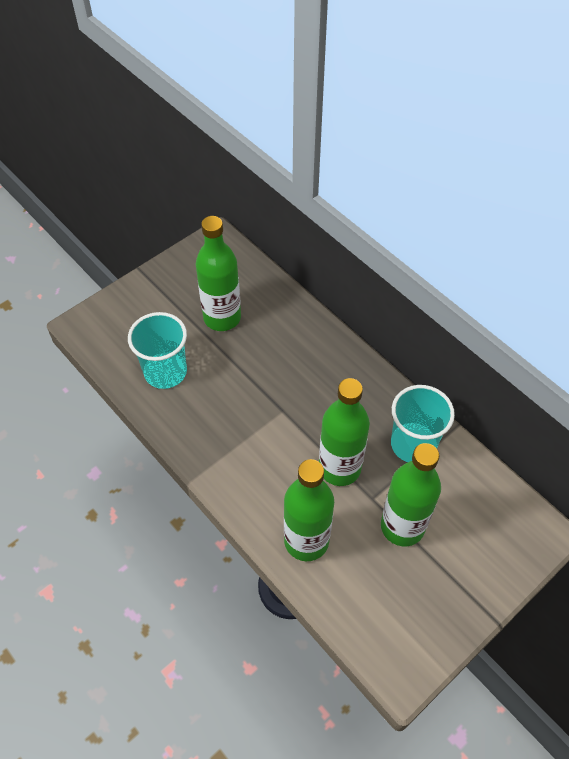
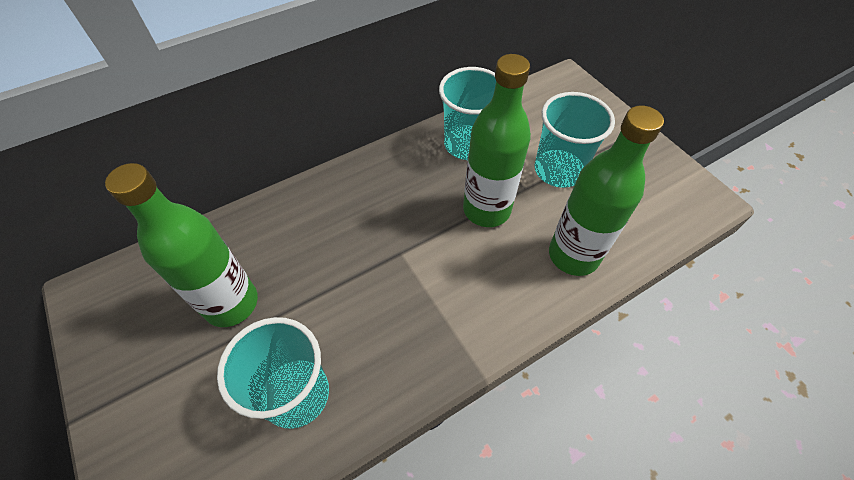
camera: 80 degrees left, 0 degrees up
green bottle [381,443,441,546] -> turquoise cup [535,92,615,188]

